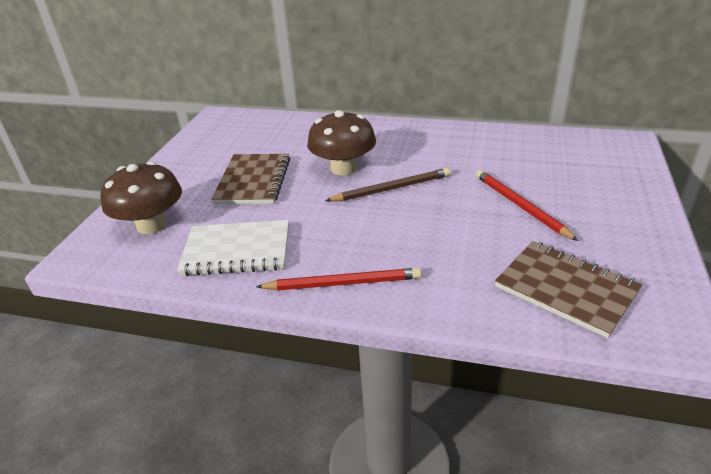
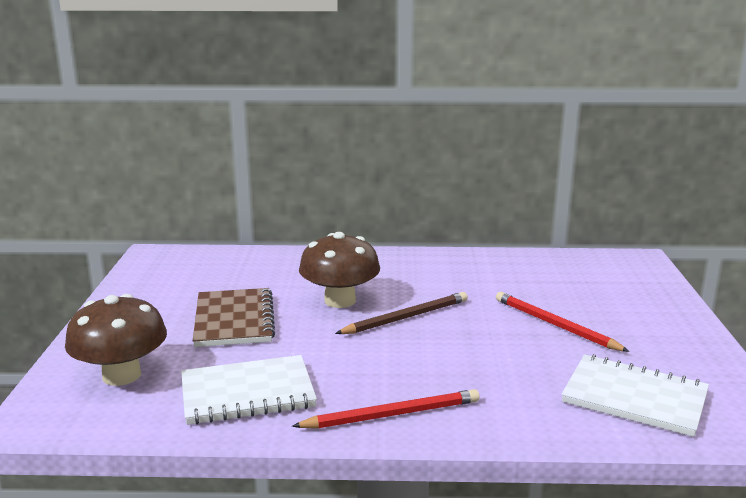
camera: 15 degrees left, 15 degrees down
brown notebook [495,241,642,338] -> white notebook [561,354,709,437]

